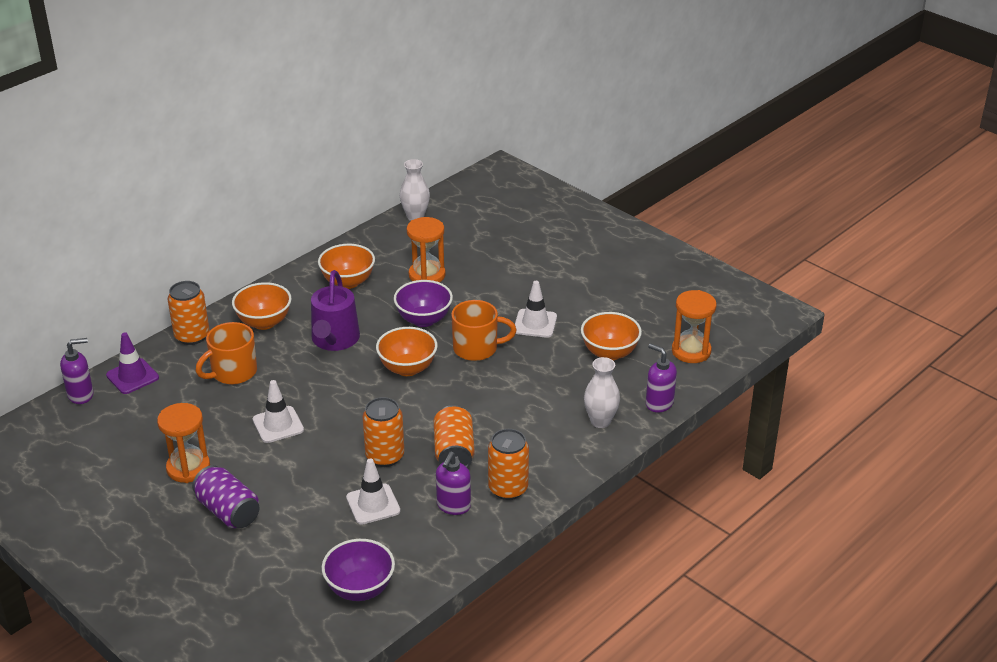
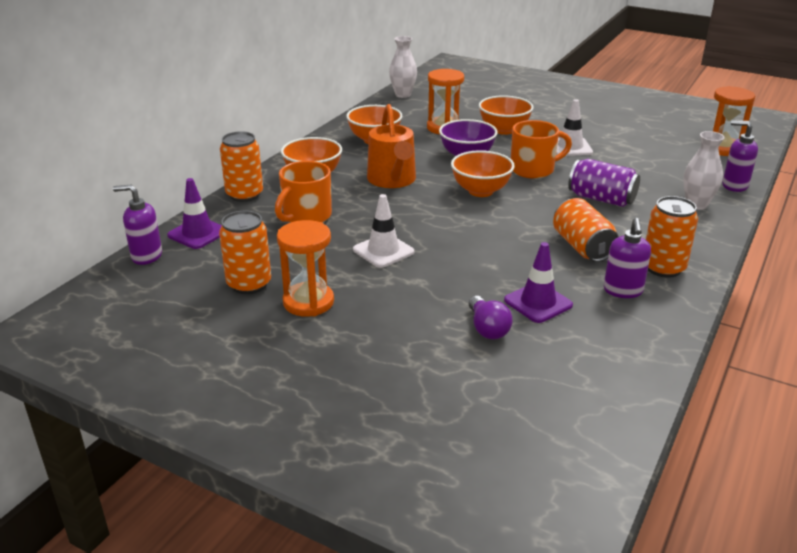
camera: 15 degrees left, 5 degrees down
purple soap dispenser [60,338,94,404] -> purple soap dispenser turned 135 degrees counterclockwise [113,185,162,265]
purple can [192,465,260,528] -> purple can moved to [568,159,640,207]
purple watering can [311,270,360,351] -> orange watering can [367,104,416,188]
purple bowl [322,539,395,601] -> none
white traffic cone [346,459,400,524] -> purple traffic cone [504,242,573,323]
orange can [362,397,404,467] -> orange can moved to [219,211,271,294]
orange bowl [581,312,642,361] -> orange bowl moved to [479,95,534,135]
none -> purple light bulb [469,296,513,339]

